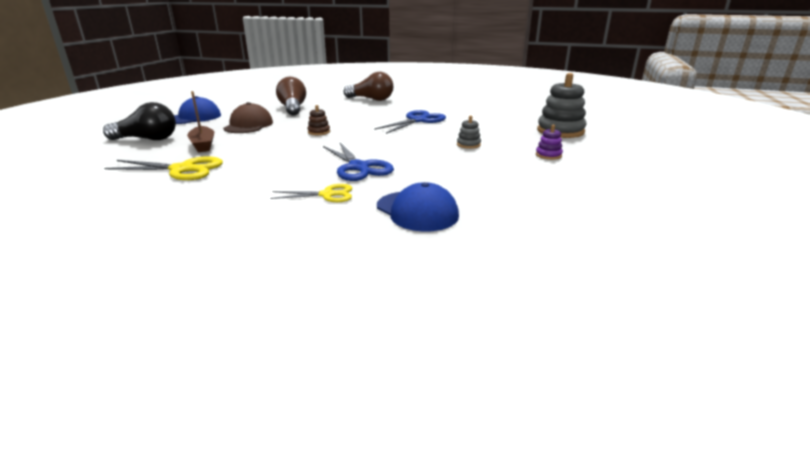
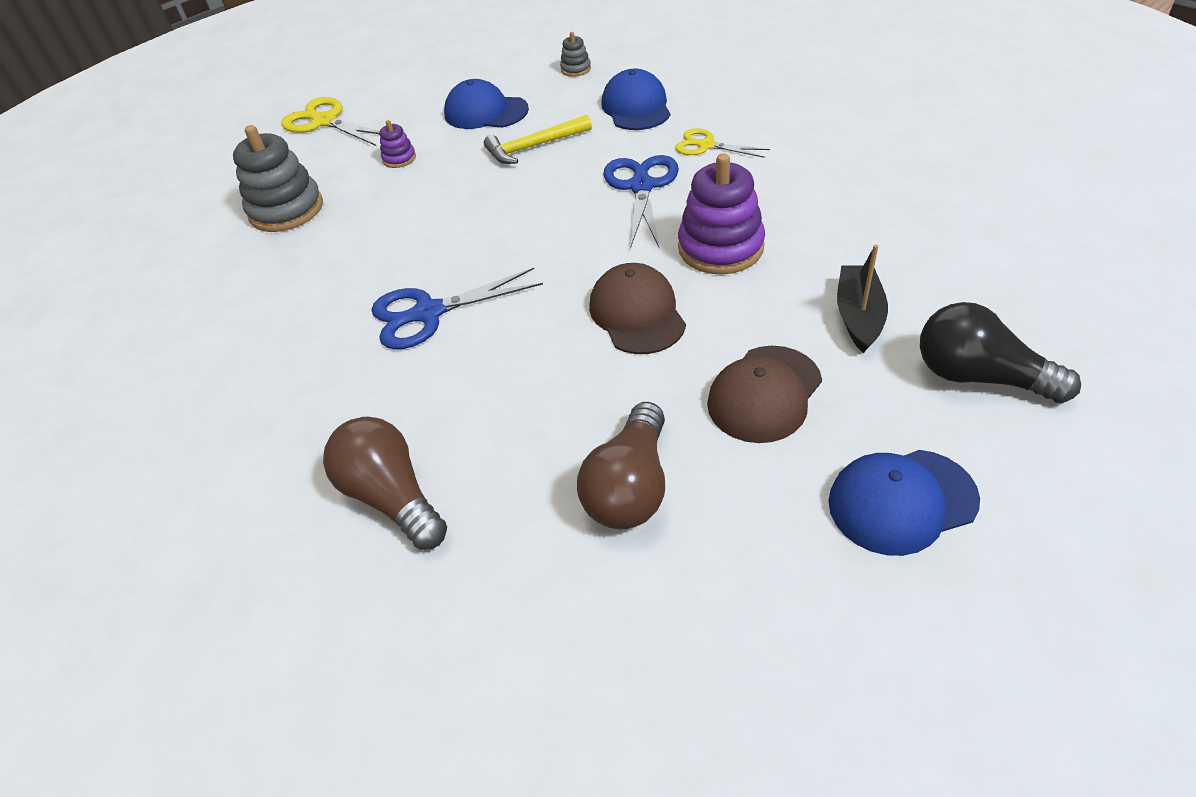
camera: 145 degrees left, 20 degrees up
yellow scissors [104,156,223,180] -> yellow scissors moved to [281,97,380,146]
brown boat [187,91,214,152] -> black boat [837,244,888,353]
brown stacking toy [307,105,330,135] -> brown cap [589,263,686,354]
grey stacking toy [457,116,481,149] -> grey stacking toy moved to [560,32,591,77]
none -> blue cap [444,79,529,129]
none -> yellow hammer [484,115,592,164]
none -> purple stacking toy [678,153,765,274]

